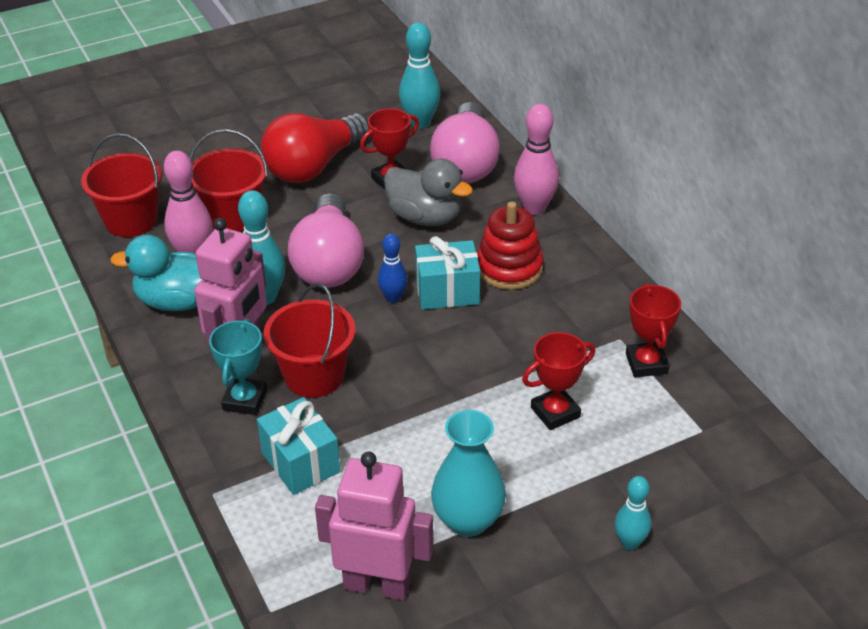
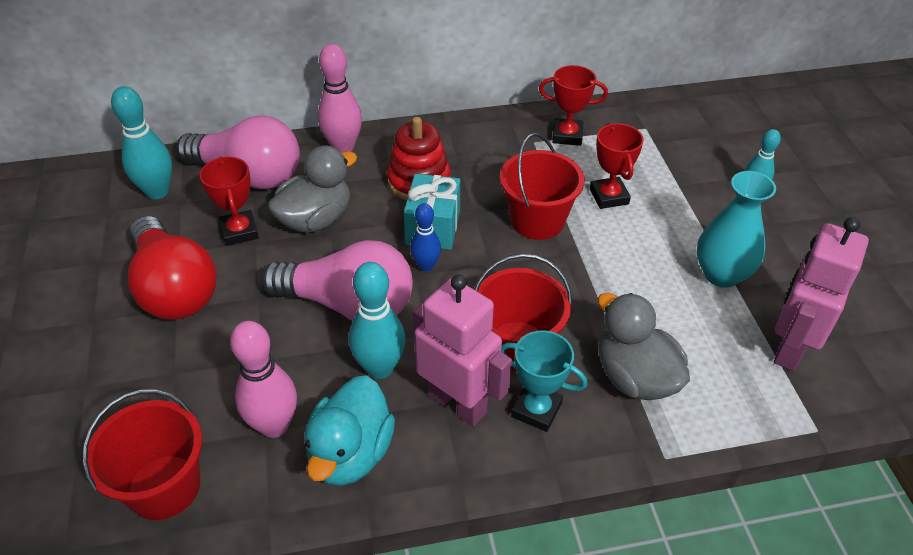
camera: 75 degrees left, 5 degrees up
red bucket [189,129,268,232] -> red bucket moved to [500,133,585,240]
turquoise gift [257,397,340,495] -> grey duck [598,293,690,400]

